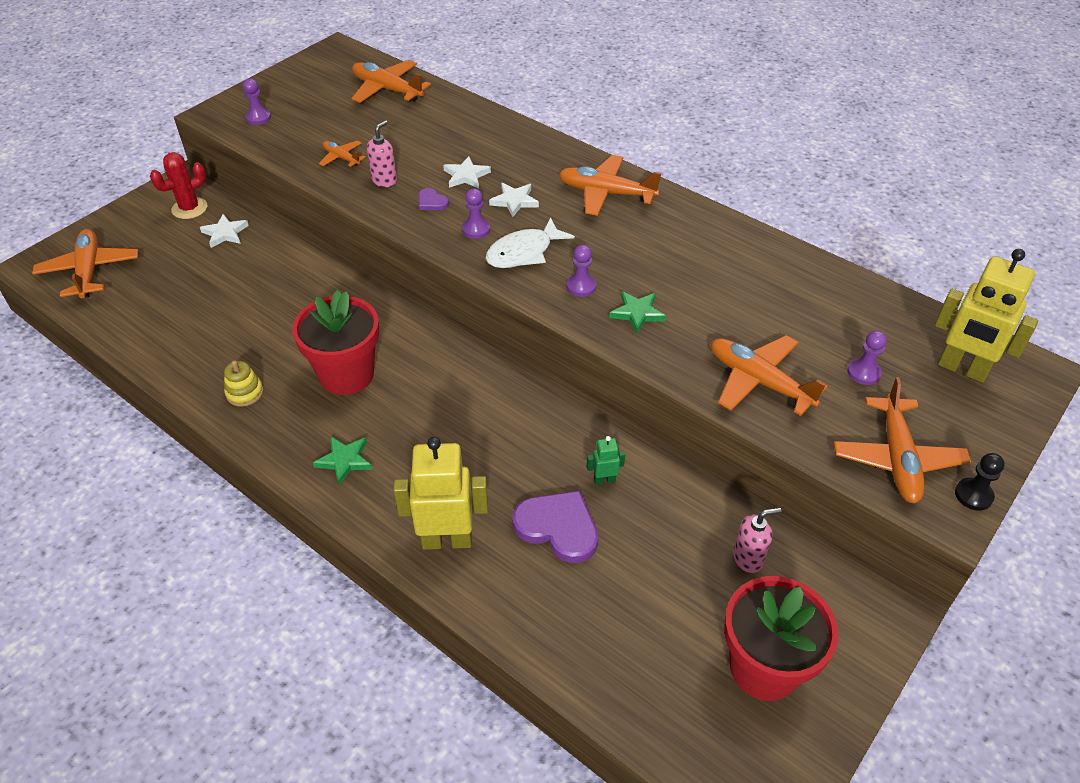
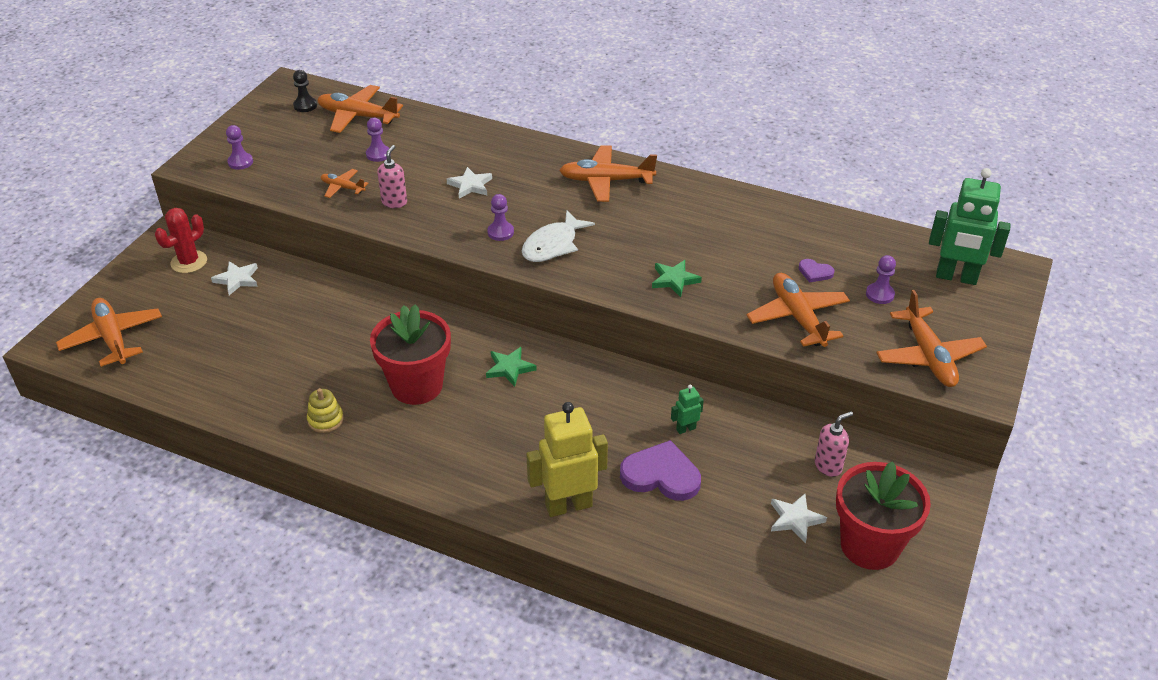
camera: 15 degrees left, 5 degrees down
green star [313,437,372,486] -> green star moved to [486,347,537,387]
purple heart [418,188,449,210] -> purple heart moved to [799,259,835,283]
white star [489,183,539,217] -> white star moved to [771,494,827,544]
purple pawn [567,245,596,297] -> purple pawn moved to [366,118,391,162]
orange plane [711,335,828,416] -> orange plane turned 45 degrees clockwise [747,273,850,347]
yellow robot [935,249,1038,383] -> green robot [929,168,1011,285]
black pawn [955,453,1005,511] -> black pawn moved to [293,70,317,112]

